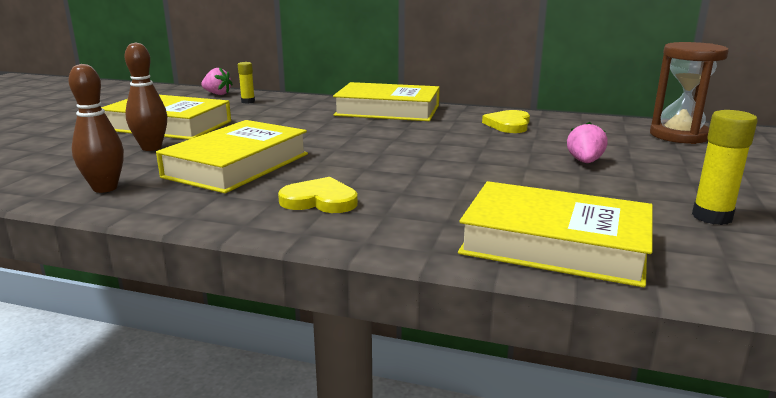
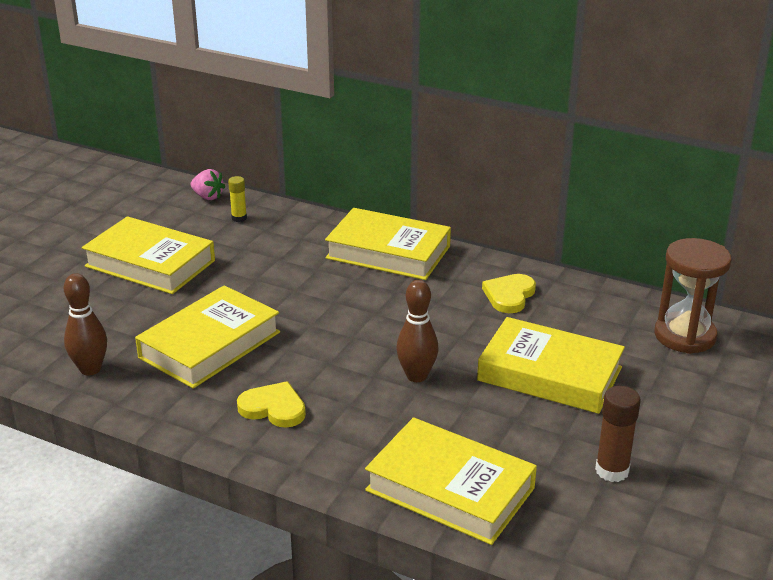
camera: 10 degrees right, 10 degrees up
brown bowling pin [125,42,167,151] -> brown bowling pin moved to [396,280,439,382]
pink strawberry [567,122,608,163] -> yellow book [477,317,625,414]
yellow glue stick [692,110,758,225] -> brown glue stick [595,386,641,482]

